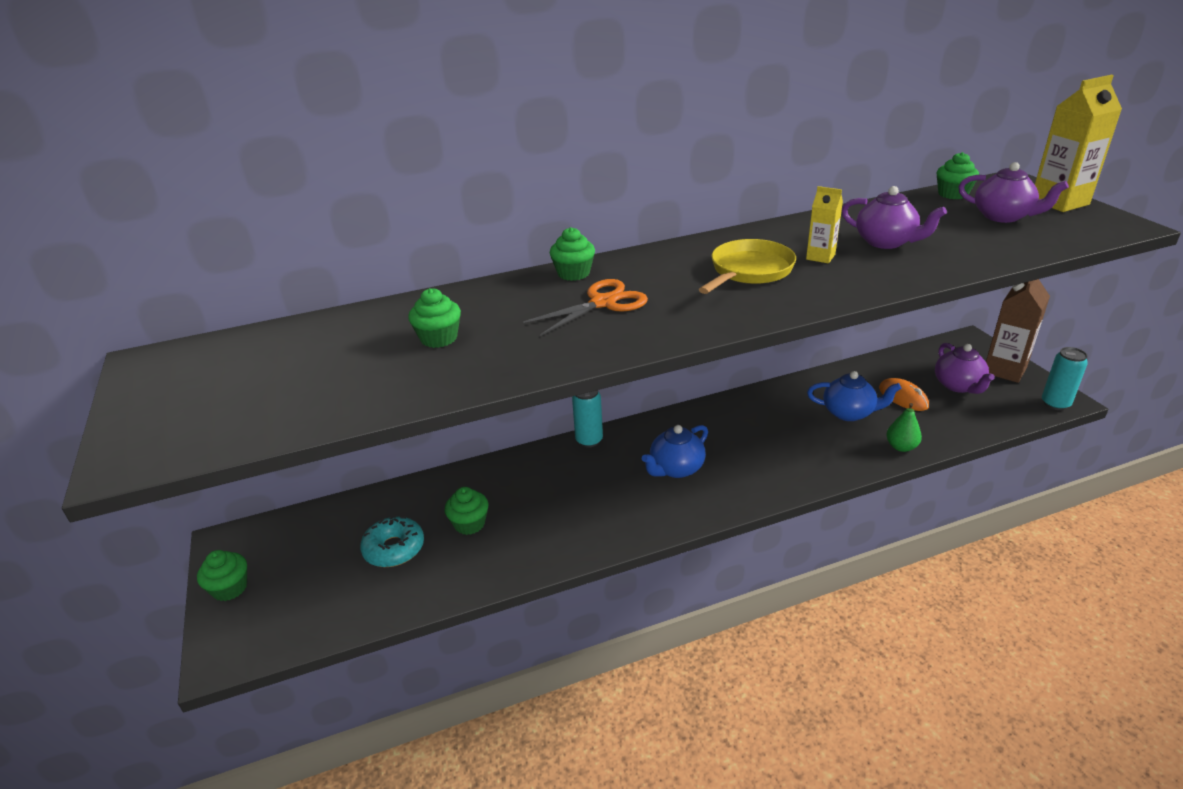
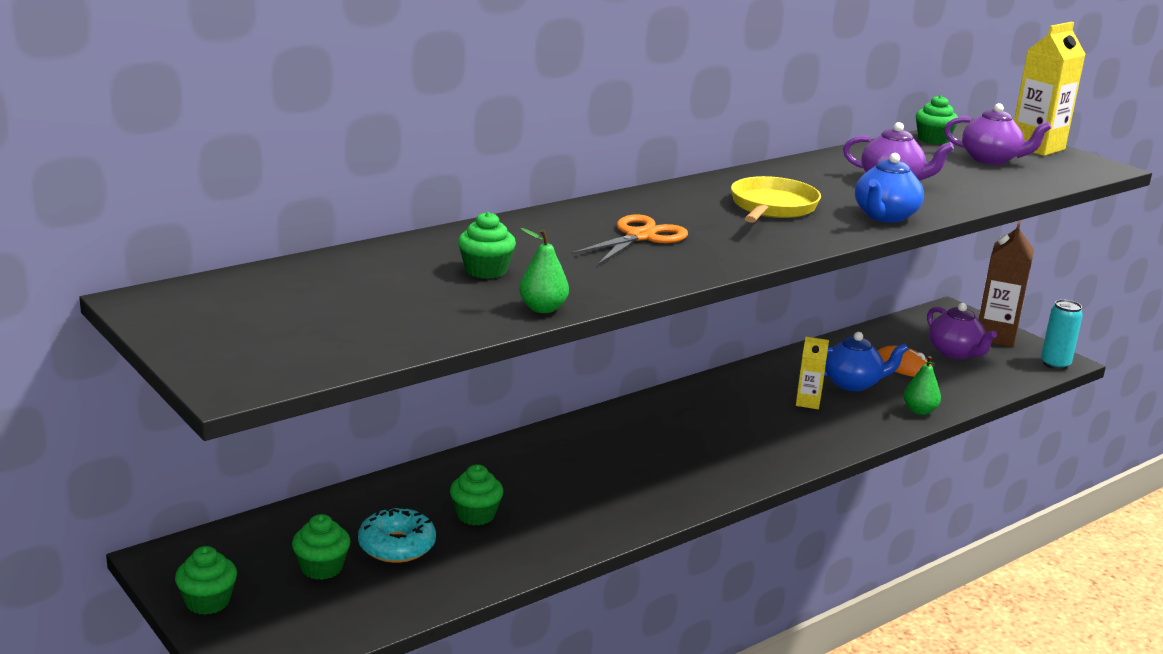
camera: 20 degrees left, 10 degrees down
green cupcake [550,227,595,281] -> green cupcake moved to [292,514,351,580]
turquoise can [572,390,603,448] -> none
blue teapot [642,425,708,478] -> blue teapot moved to [855,153,924,223]
yellow carton [806,186,843,263] -> yellow carton moved to [796,336,829,409]
none -> green pear [519,228,569,313]

